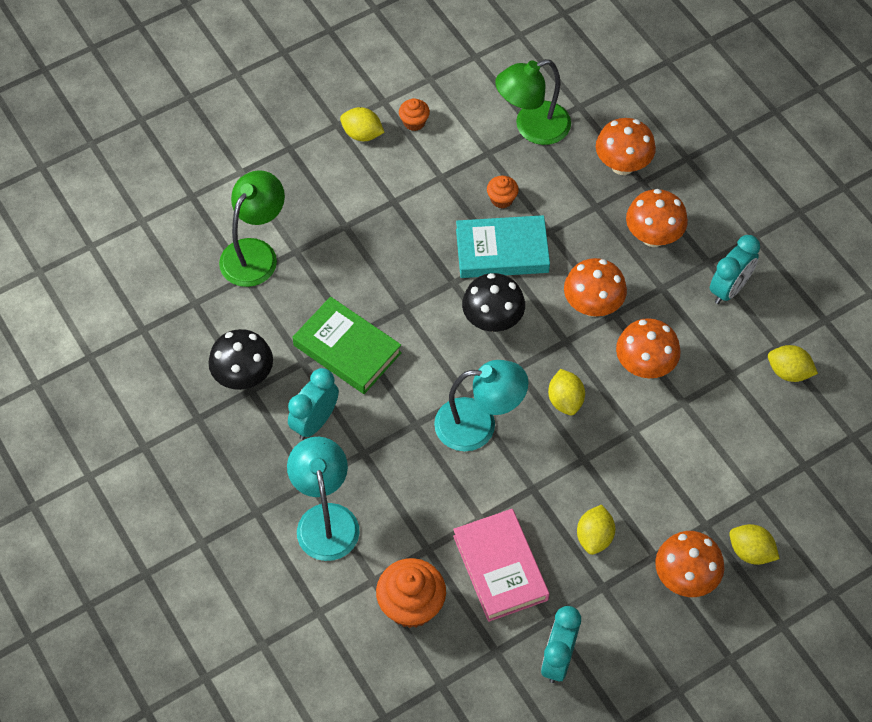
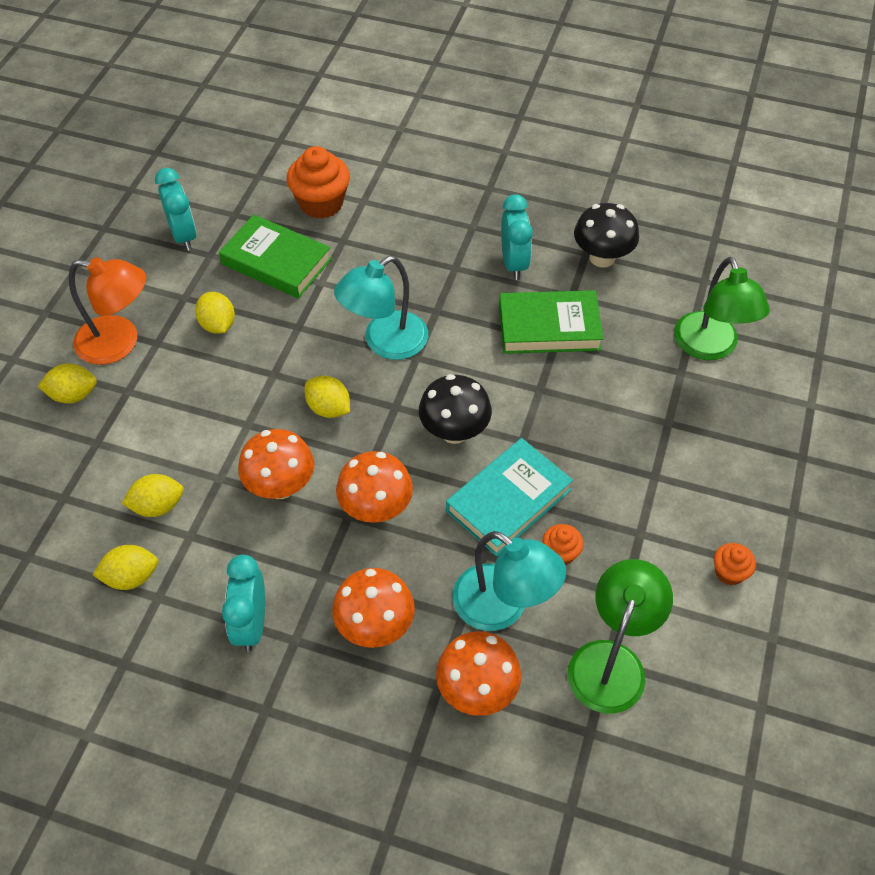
camera: 140 degrees right, 5 degrees down
turquoise lamp [287,437,359,561] -> turquoise lamp moved to [452,531,566,631]
yellow lemon [340,107,385,141] -> yellow lemon moved to [121,474,184,517]
pink book [453,509,549,622] -> green book [219,215,332,298]
orange mushroom [655,531,724,597] -> orange lamp [69,257,146,365]

